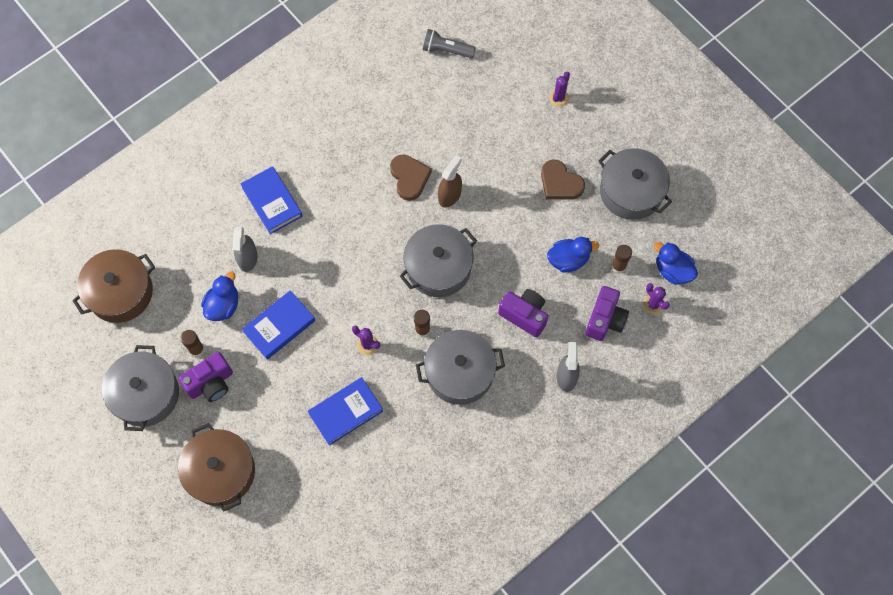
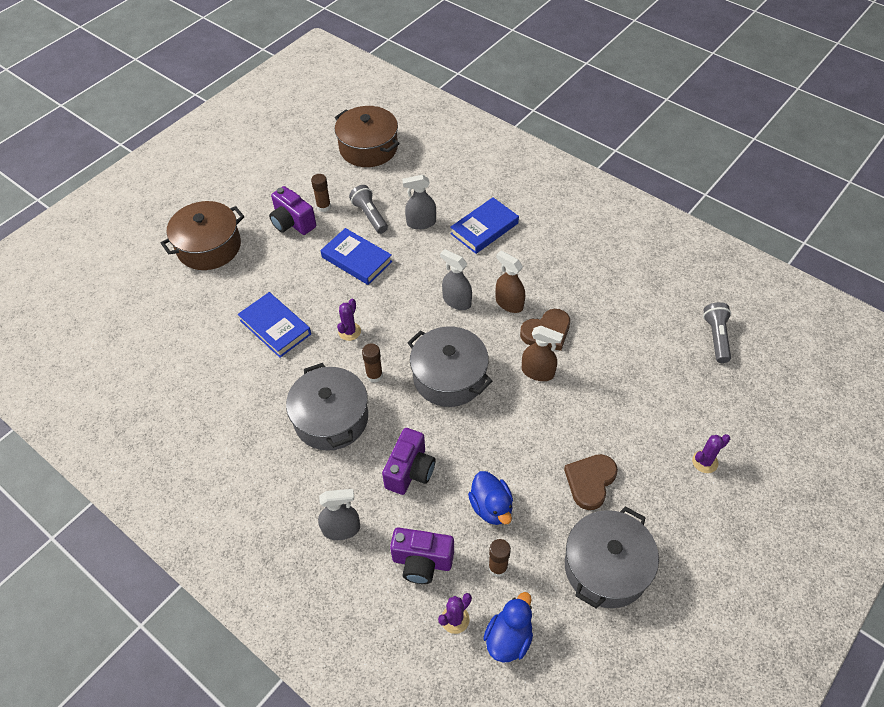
camera: 80 degrees right, 15 degrees down
grey pot [102,345,179,431] -> none
blue duck [201,271,238,321] -> grey flashlight [349,185,388,234]
purple cactus [549,72,570,107] -> purple cactus turned 45 degrees counterclockwise [692,434,730,473]
none -> grey spray bottle [440,249,472,310]
none -> brown spray bottle [496,251,525,313]

